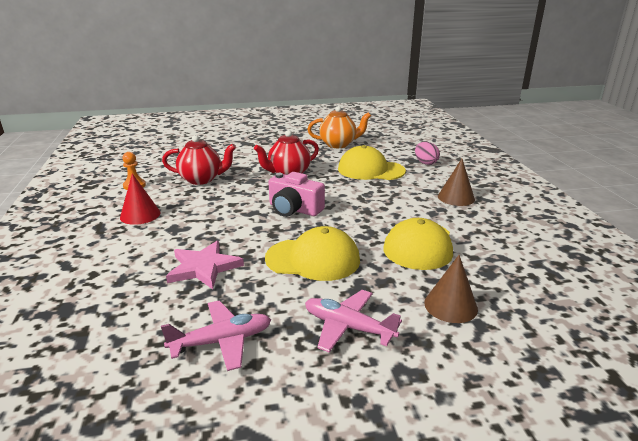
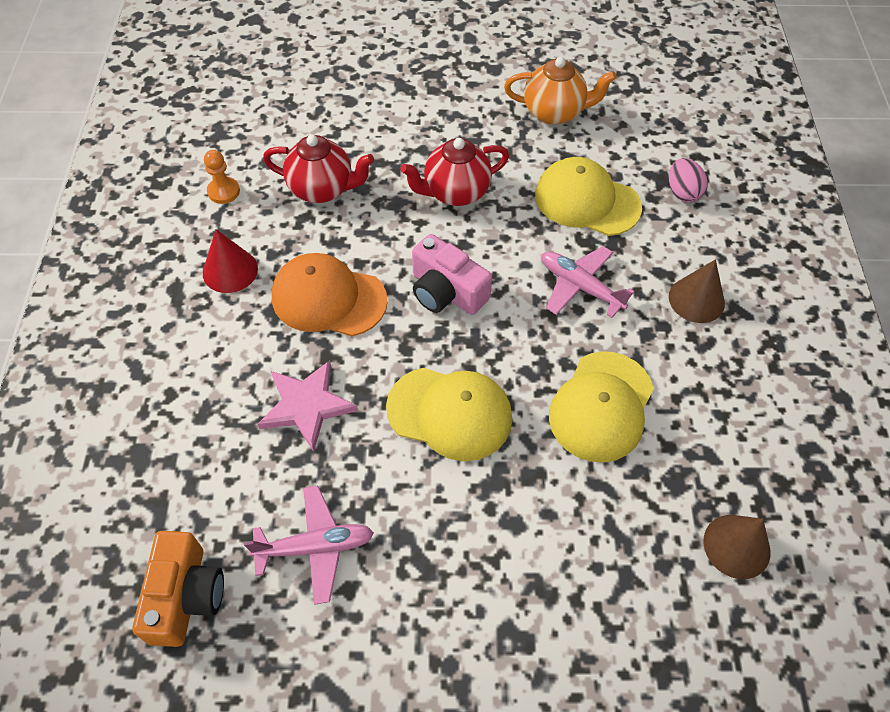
camera: 10 degrees right, 30 degrees up
pink plane [305,290,402,352] -> pink plane moved to [542,246,635,318]
brown cone [424,255,478,323] -> brown cone moved to [703,515,771,579]
none -> orange camera [132,531,224,647]
none -> orange cap [272,253,388,336]

